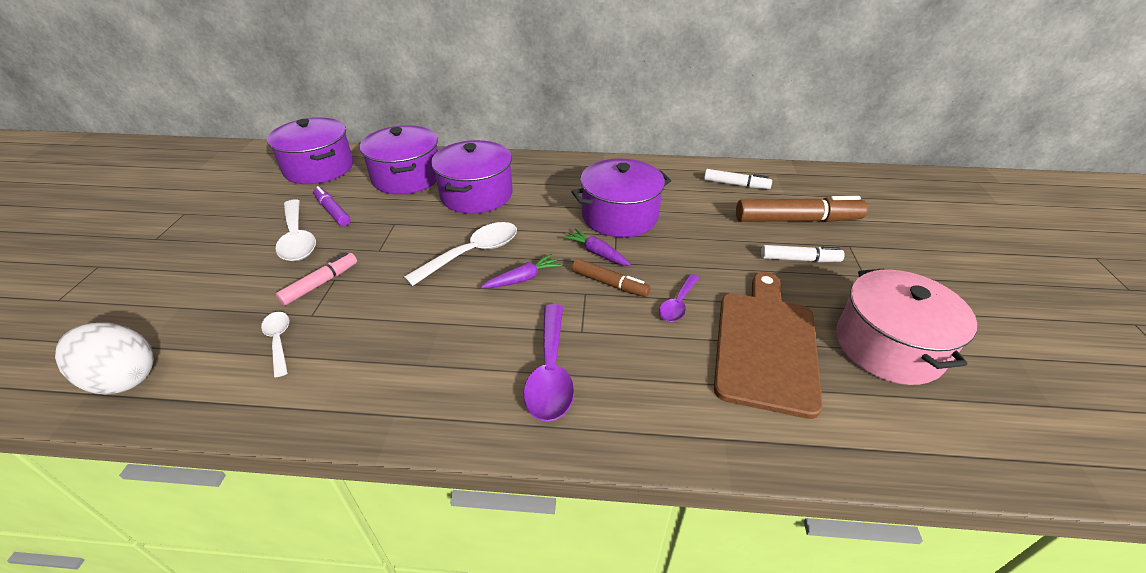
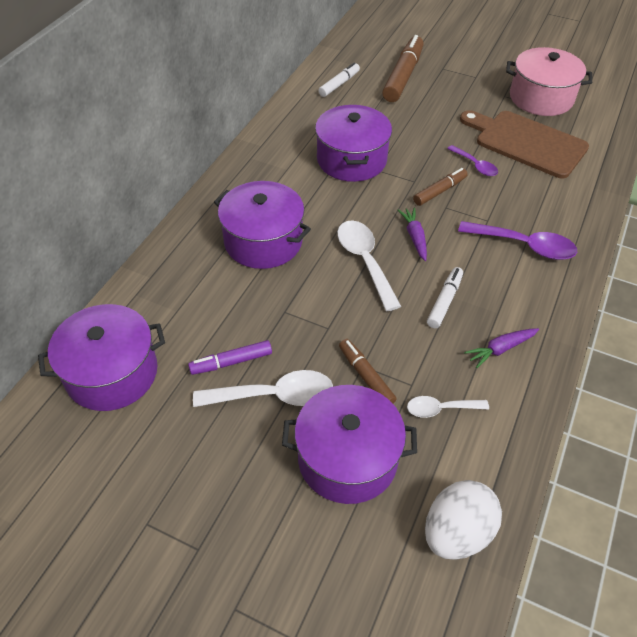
camera: 70 degrees left, 10 degrees up
pink marker [276,252,357,305] -> brown marker [339,339,396,404]
purple pot [360,125,438,194] -> purple pot moved to [282,385,417,504]
purple carrot [563,228,631,266] -> purple carrot moved to [464,328,539,368]
white marker [761,245,845,262] -> white marker moved to [427,267,463,328]

